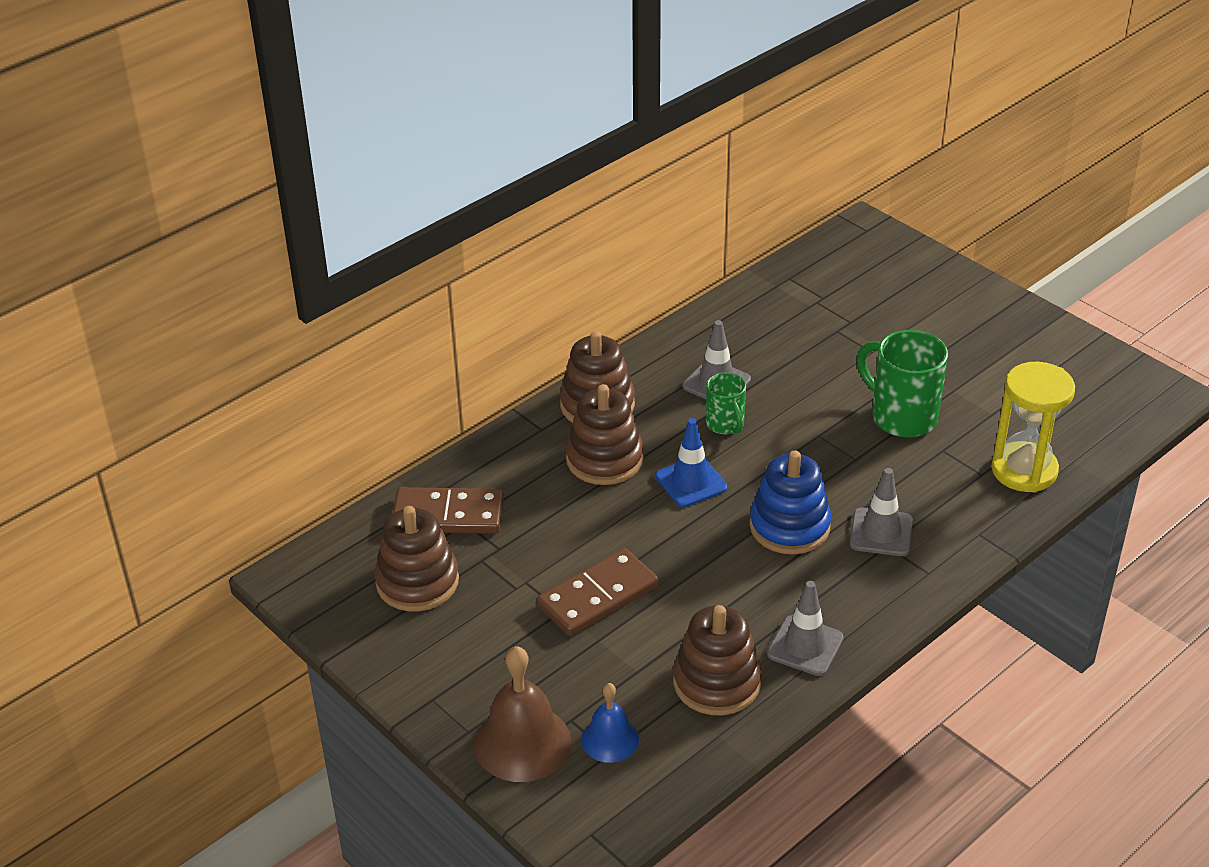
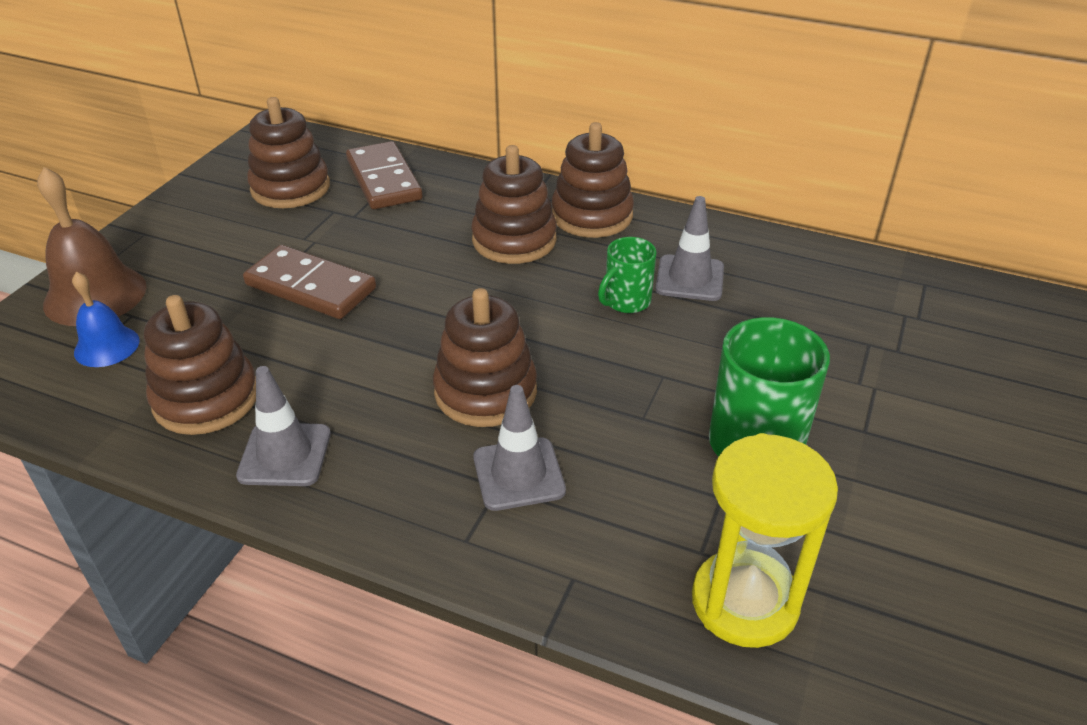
camera: 65 degrees right, 0 degrees up
blue traffic cone [655,418,727,507] -> none
blue stacking toy [749,450,831,555] -> brown stacking toy [433,288,537,427]

